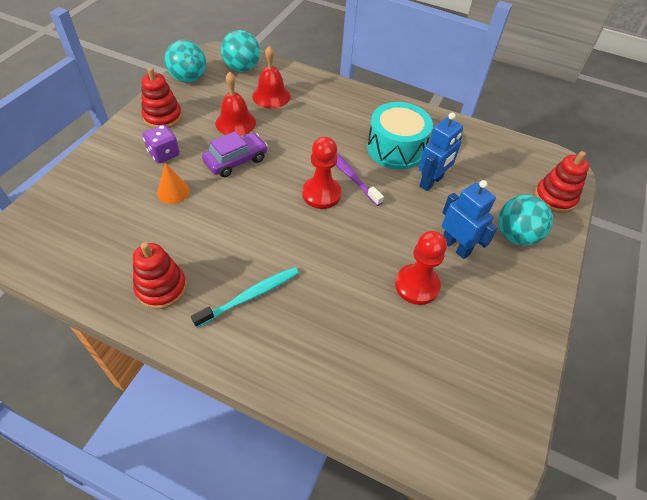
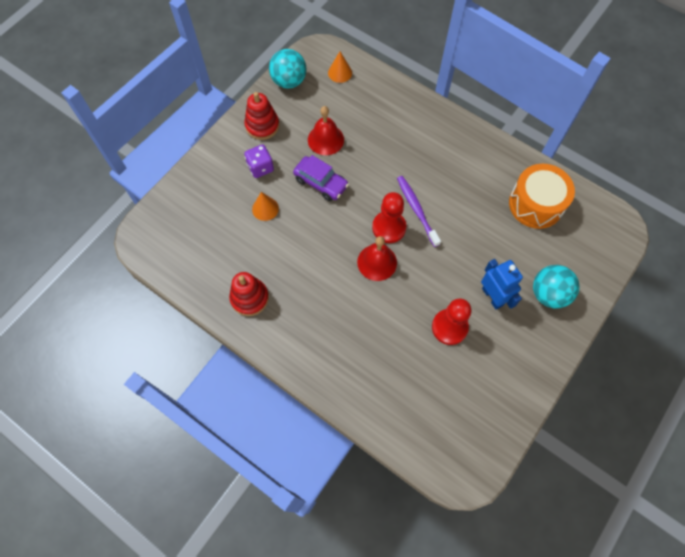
camera: 15 degrees right, 15 degrees up
turquoise toothbrush [191,267,299,328] -> none
purple car [202,131,268,177] -> purple car turned 60 degrees clockwise [293,155,349,201]
turquoise ball [221,30,260,72] -> orange cone [328,52,352,83]
red bell [252,46,290,108] -> red bell moved to [357,236,397,281]
turquoise drum [367,102,433,170] -> none
blue robot [419,113,463,191] -> none
red stacking toy [535,151,589,213] -> none
none -> orange drum [509,164,575,229]

